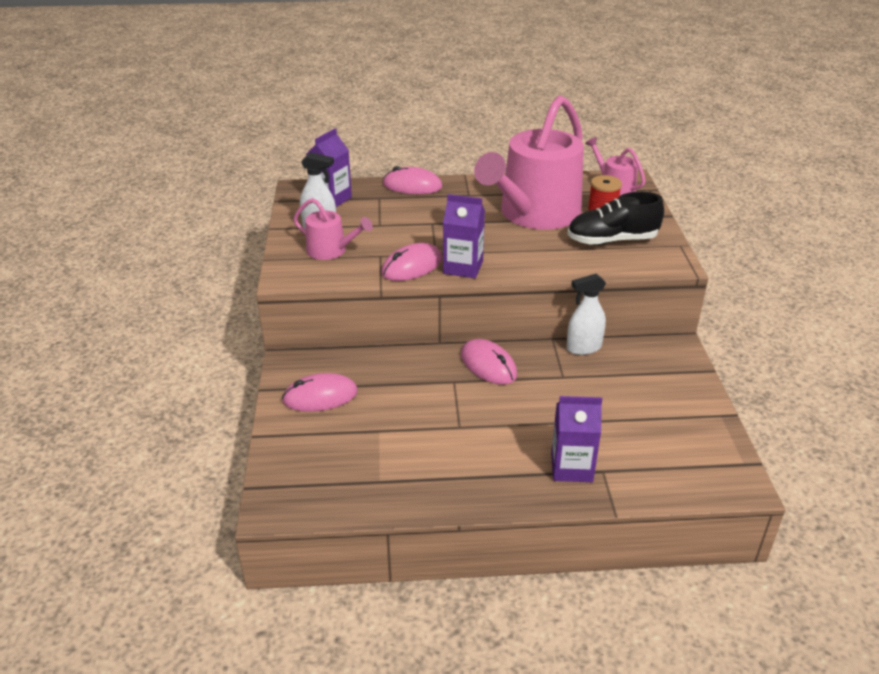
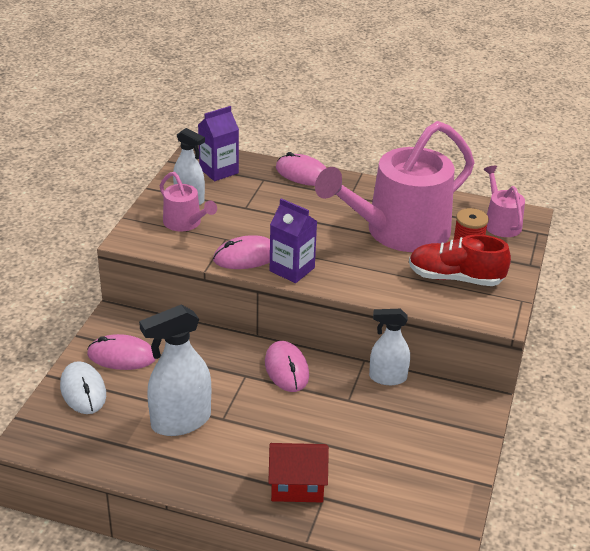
camera: 20 degrees right, 0 degrees up
purple carton [551,396,602,482] -> red house [268,443,329,502]
black shoe [567,192,664,245] -> red shoe [409,234,511,286]
none -> white mouse [60,361,106,414]
none -> white spray bottle [139,305,211,436]

